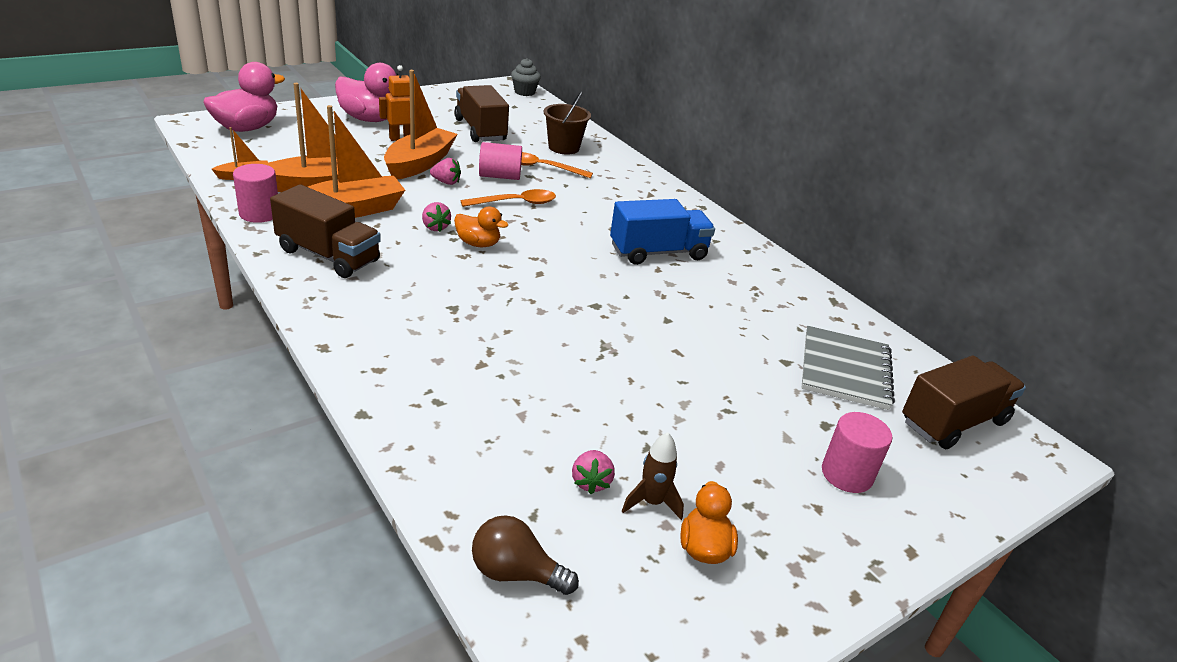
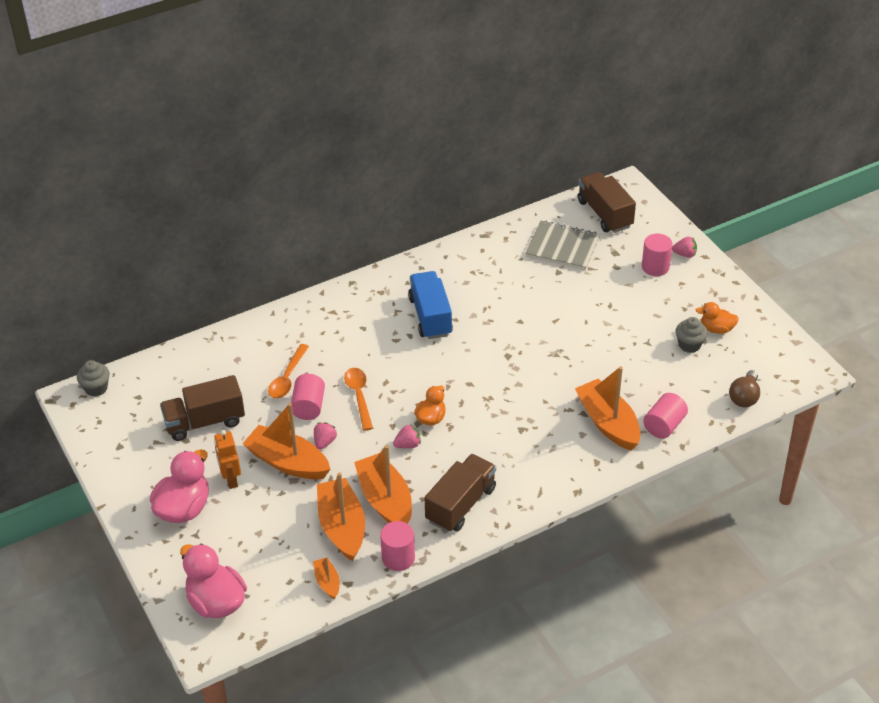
camera: 80 degrees left, 10 degrees up
brown bucket [544,91,591,155] -> none
pink strawberry [572,450,615,494] -> pink strawberry moved to [672,237,697,258]
brown rocket [622,432,684,520] -> grey cupcake [676,317,708,353]
none -> orange boat [575,366,641,451]
none -> pink cylinder [643,393,688,439]

